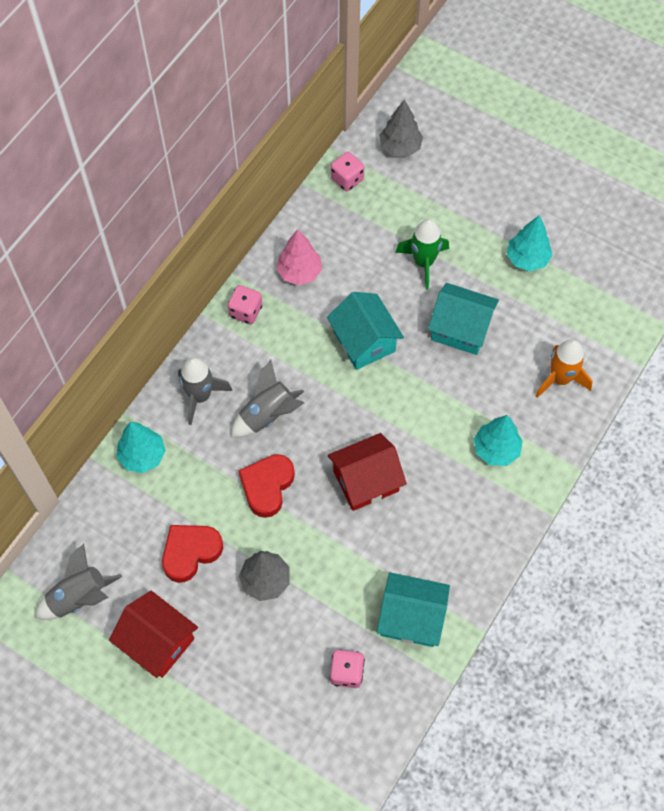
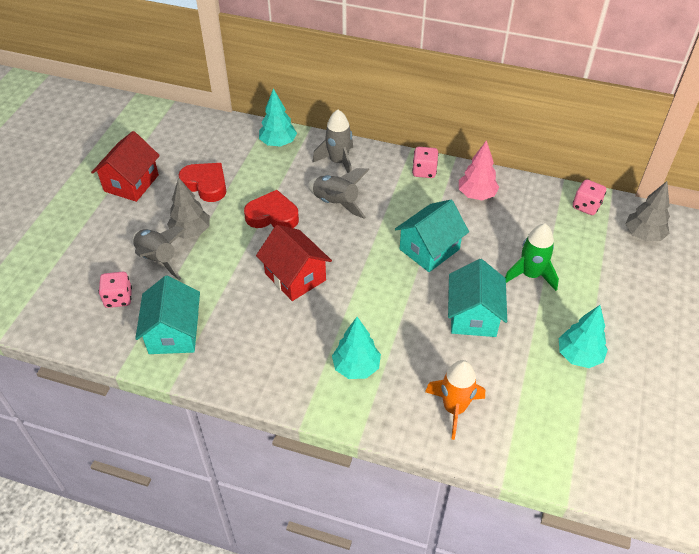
camera: 75 degrees right, 15 degrees down
grey rocket [35,544,122,620] -> grey rocket moved to [133,226,186,280]

